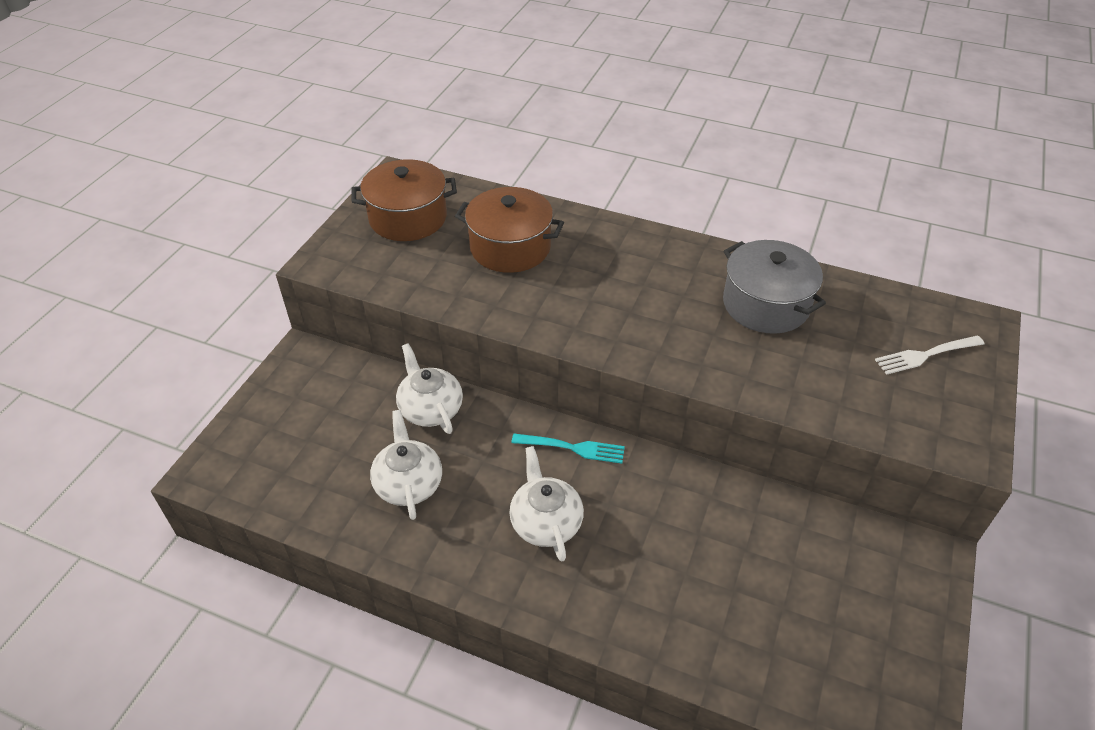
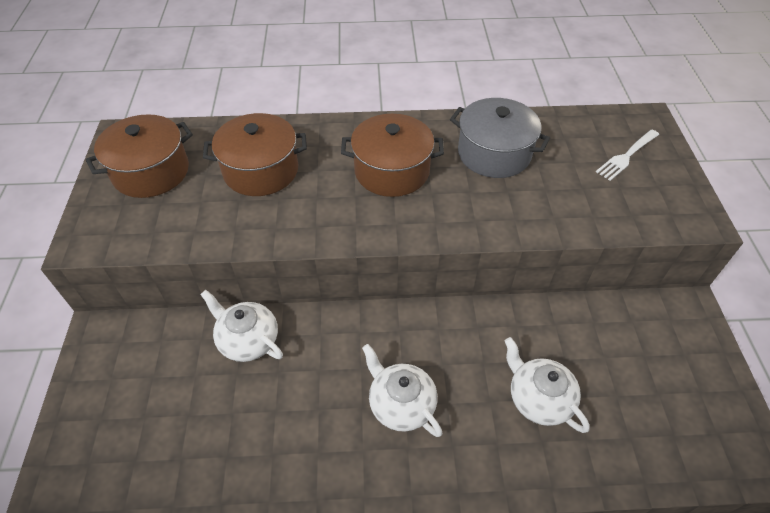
camera: 25 degrees left, 5 degrees up
white teapot [370,410,442,520] -> white teapot moved to [505,337,590,433]
turquoise fork [511,434,625,464] -> none
none -> brown pot [341,114,444,197]

